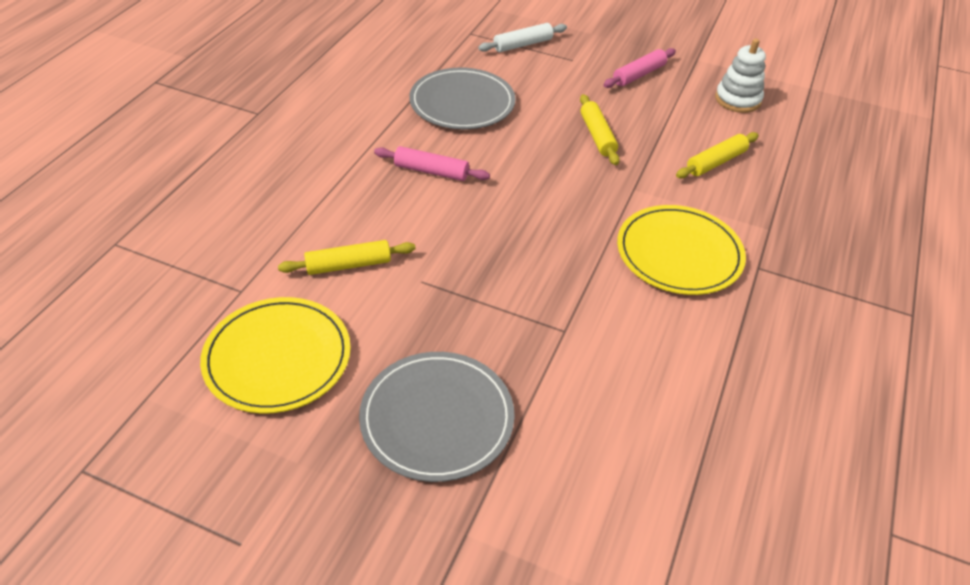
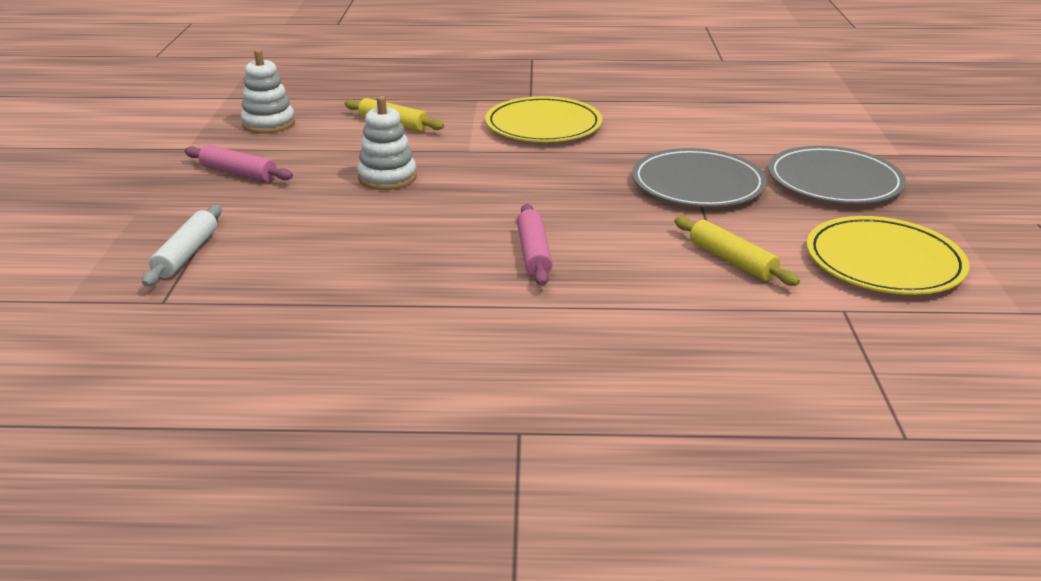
camera: 110 degrees left, 15 degrees down
grey plate [409,68,515,129] -> grey plate moved to [632,148,767,207]
white rolling pin [478,23,567,52] -> white rolling pin turned 60 degrees clockwise [142,205,222,286]
yellow rolling pin [580,94,620,165] -> white stacking toy [357,96,417,190]

